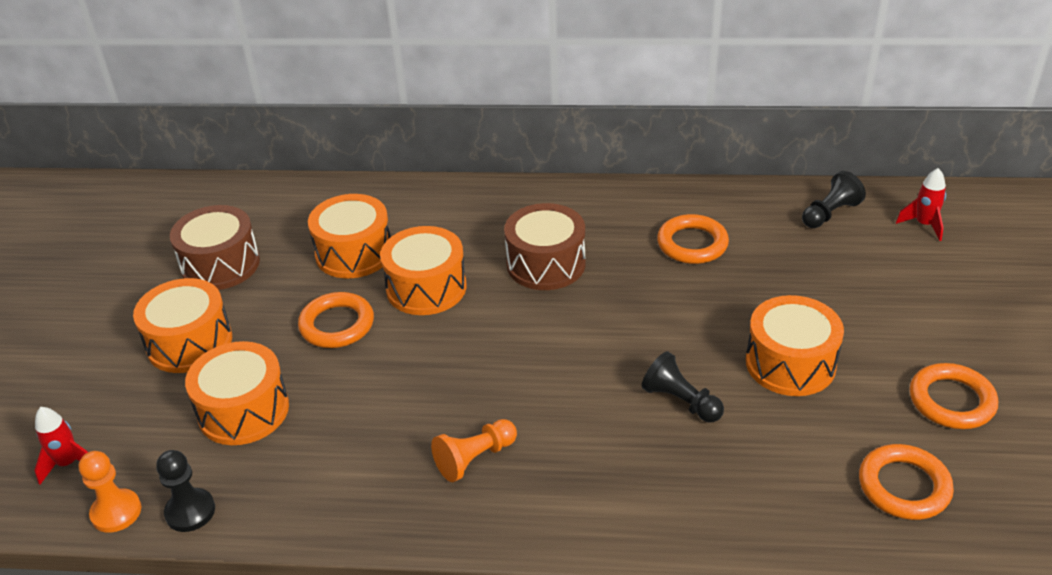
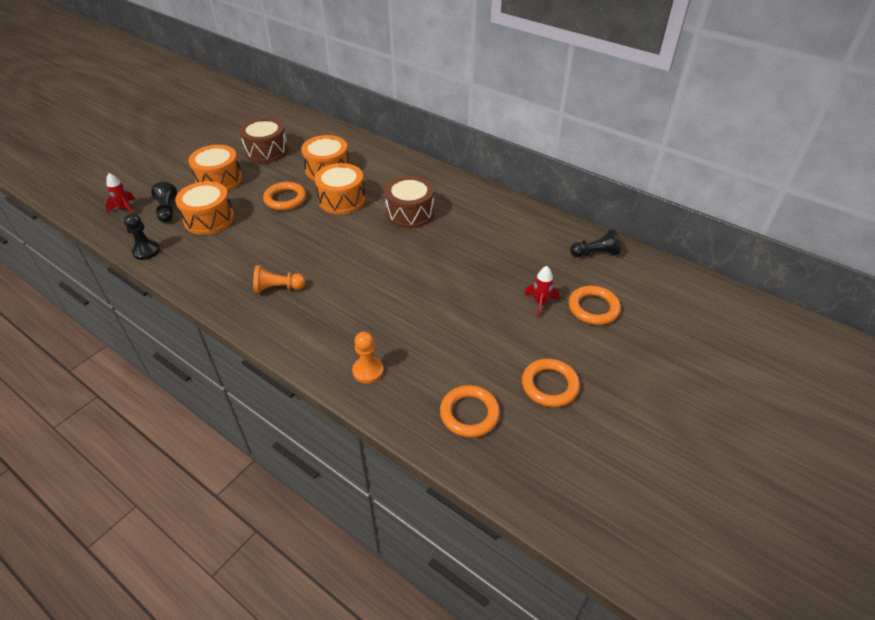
camera: 30 degrees right, 5 degrees up
orange pawn [79,451,141,533] -> orange pawn moved to [352,332,384,384]
black pawn [642,351,724,422] -> black pawn moved to [151,182,177,223]
orange ring [657,214,729,264] -> orange ring moved to [569,286,621,325]
orange drum [746,295,844,396] -> none
red rocket [896,168,946,241] -> red rocket moved to [524,266,559,317]

